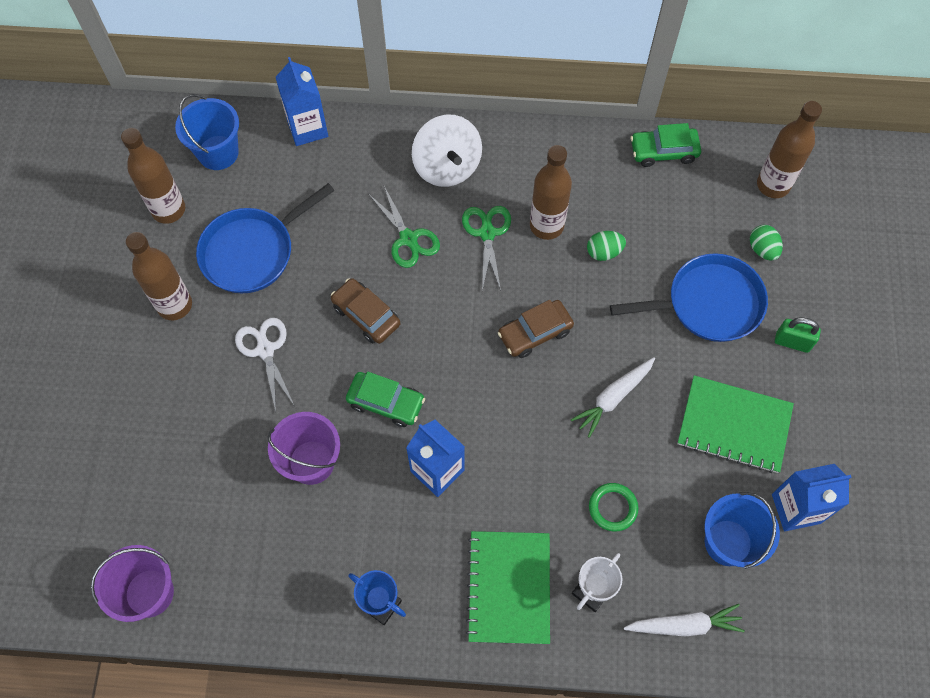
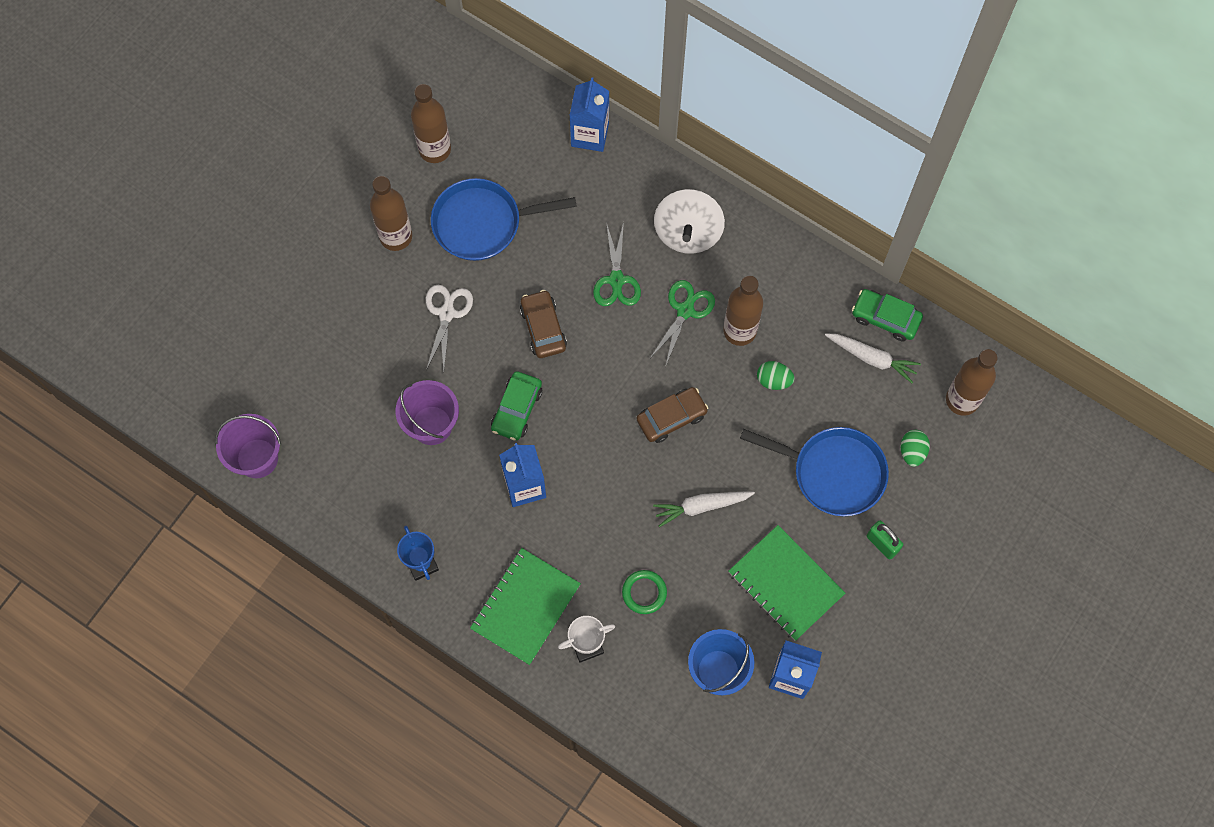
camera: 30 degrees right, 5 degrees up
blue bucket [175,94,239,170] -> none
green car [346,372,425,427] -> green car turned 60 degrees clockwise [491,371,542,441]
brown car [498,300,574,358] -> brown car turned 150 degrees clockwise [637,387,708,443]
white carrot [624,604,745,636] -> white carrot moved to [825,333,921,383]

